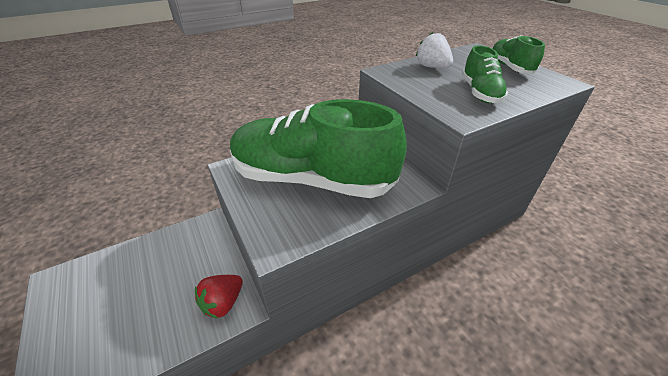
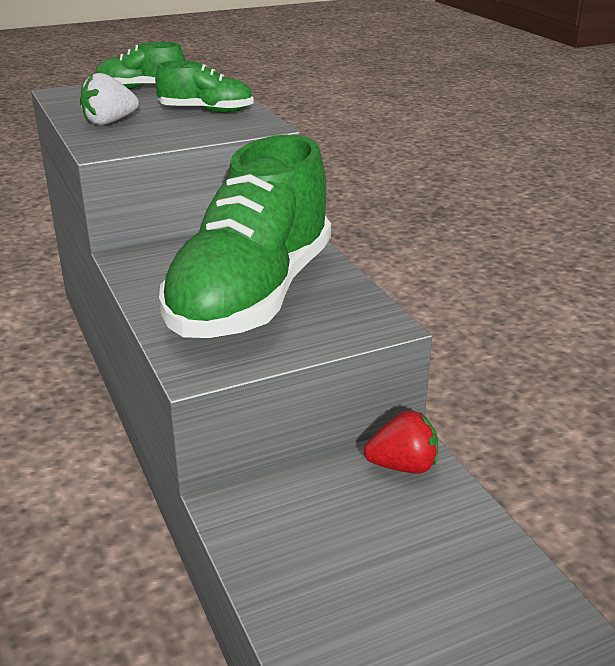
camera: 85 degrees left, 10 degrees down
red strawberry [195,275,243,319] -> red strawberry turned 45 degrees counterclockwise [364,410,438,474]

